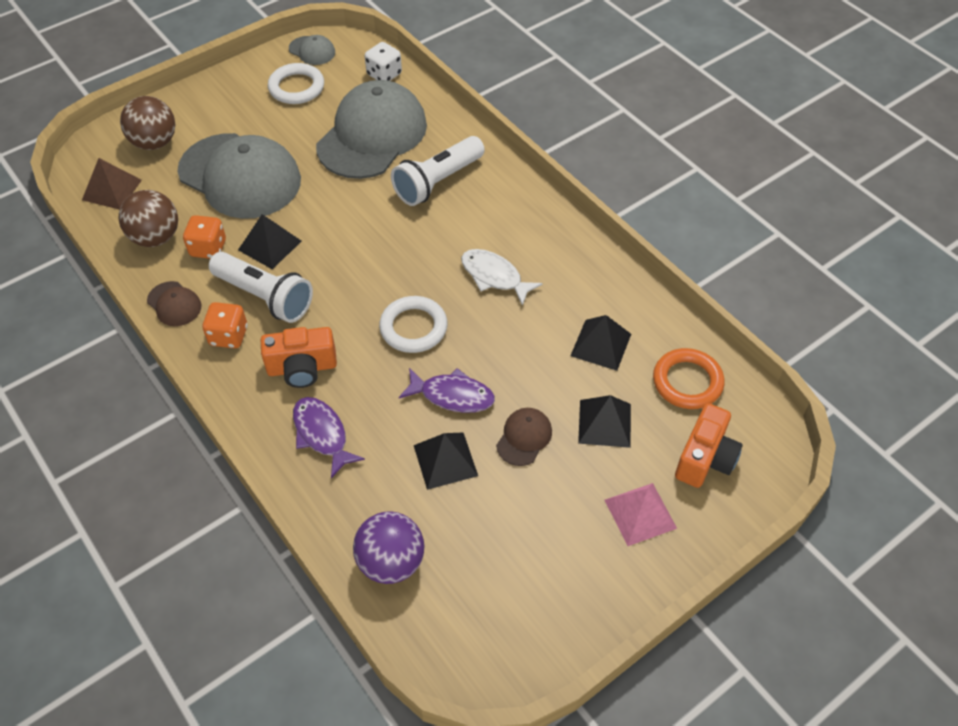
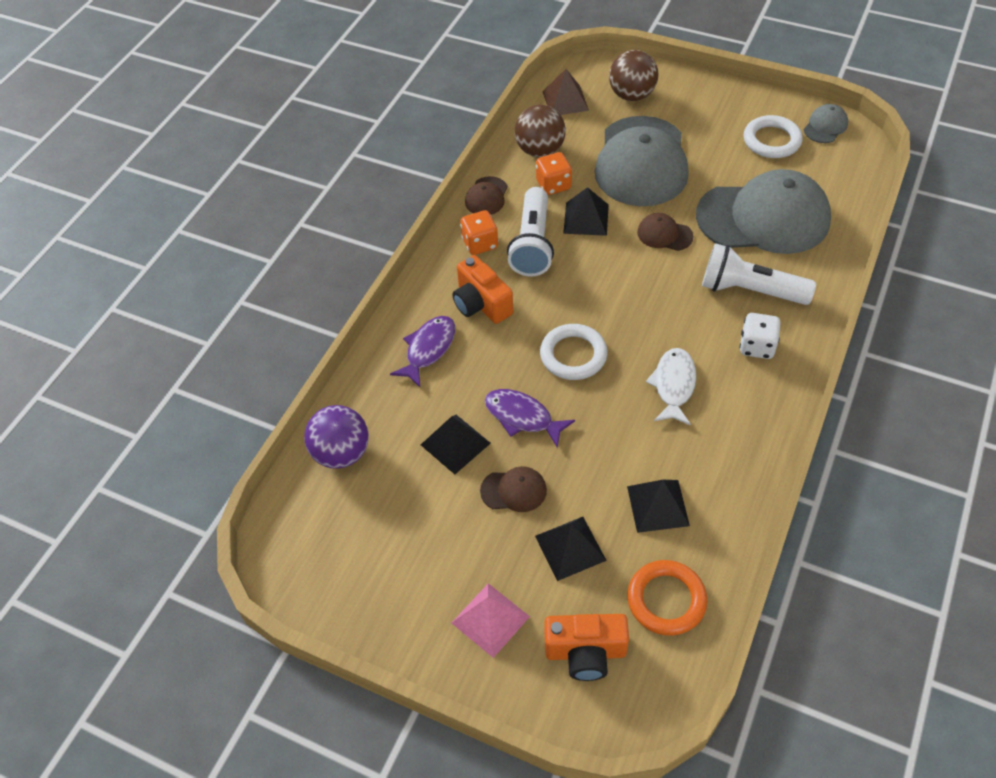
camera: 65 degrees right, 0 degrees up
grey cap [289,35,335,65] -> grey cap turned 150 degrees counterclockwise [804,104,848,143]
white dice [365,42,402,81] -> white dice moved to [740,313,781,359]
purple fish [399,368,495,413] -> purple fish turned 135 degrees clockwise [485,389,575,448]
none -> brown cap [637,213,693,251]

